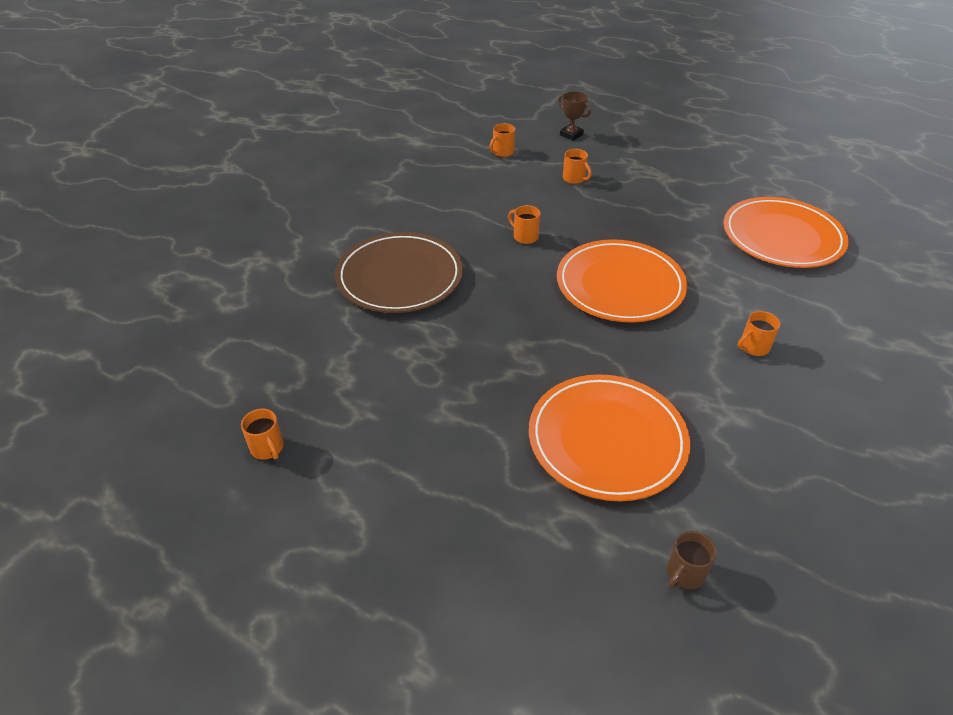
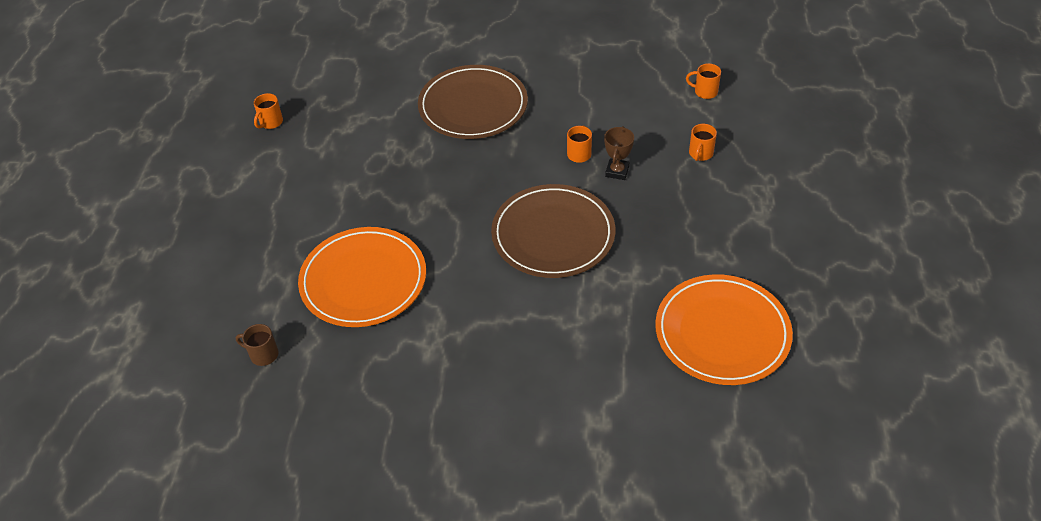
camera: 65 degrees right, 5 degrees up
orange plate [557,239,687,323] -> brown plate [491,184,615,278]
brown trophy [558,91,591,141] -> brown trophy moved to [604,126,634,180]
orange mug [738,311,780,356] -> none

